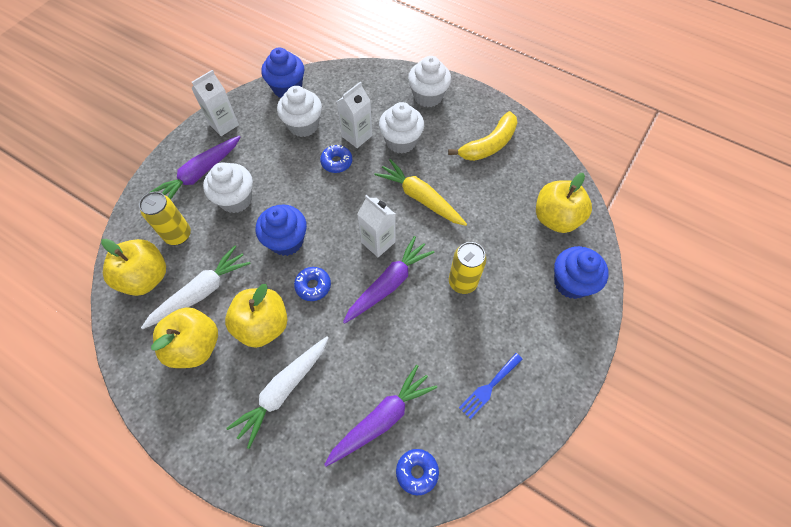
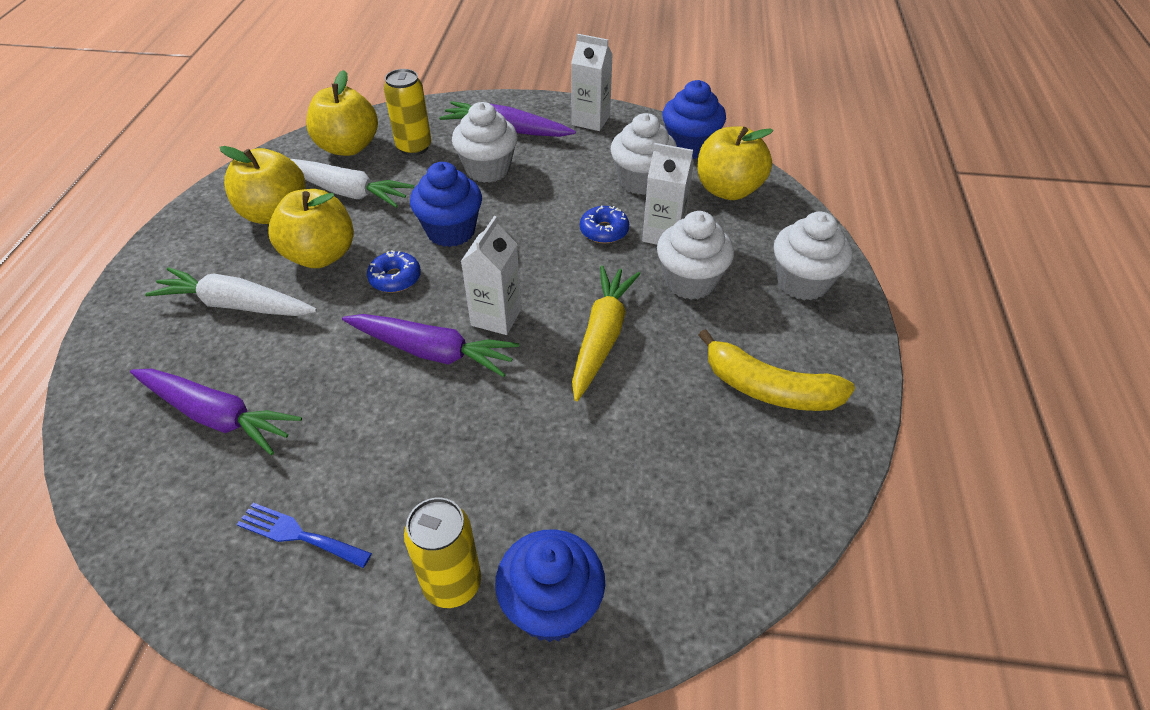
camera: 65 degrees right, 15 degrees down
blue donut [396,449,439,495] -> none
yellow can [449,242,487,294] -> yellow can moved to [404,498,481,608]
yellow apple [536,173,592,233] -> yellow apple moved to [697,126,773,200]

